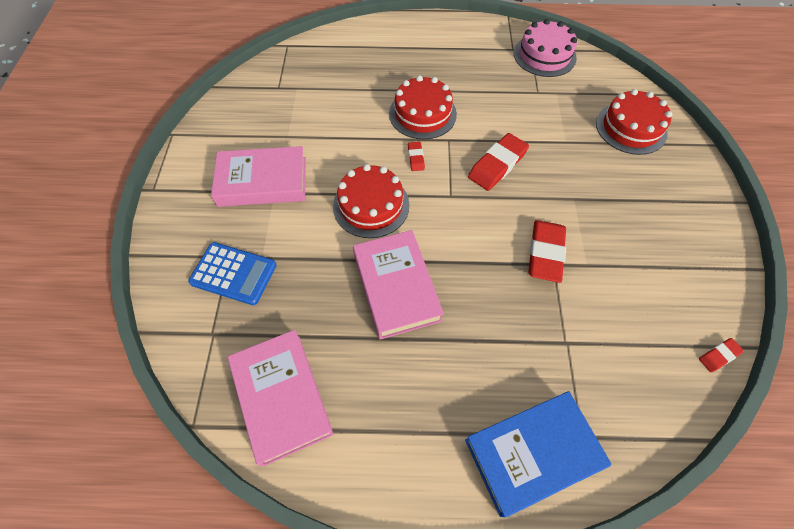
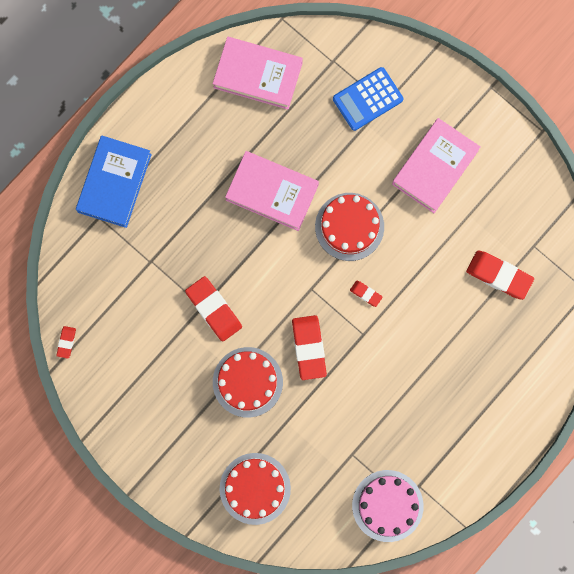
camera: 130 degrees right, 20 degrees up
red cake [389,75,457,139] -> red cake moved to [213,347,283,418]
none -> red eraser [466,251,534,300]

